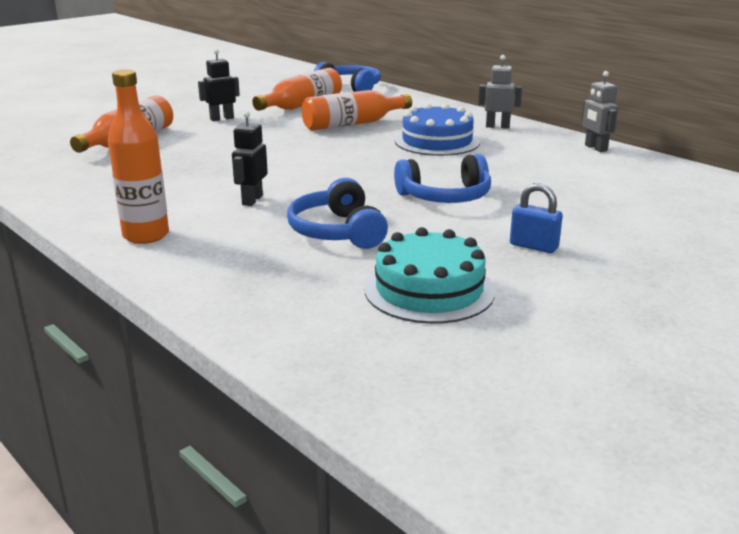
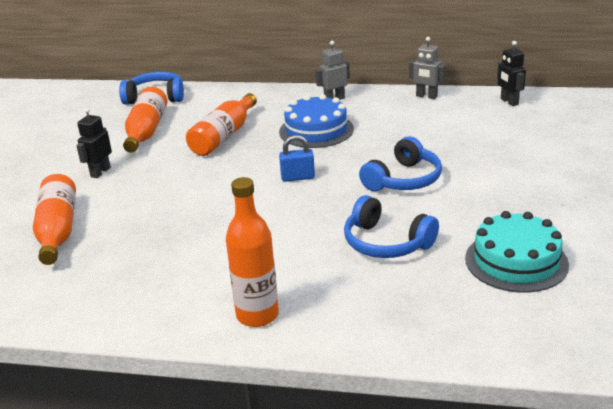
camera: 35 degrees left, 5 degrees up
black robot [232,111,268,206] -> black robot moved to [497,41,526,106]
blue padlock [510,183,563,253] -> blue padlock moved to [279,135,315,182]

